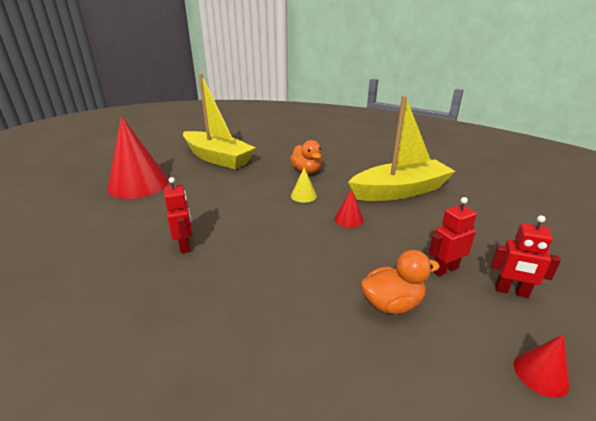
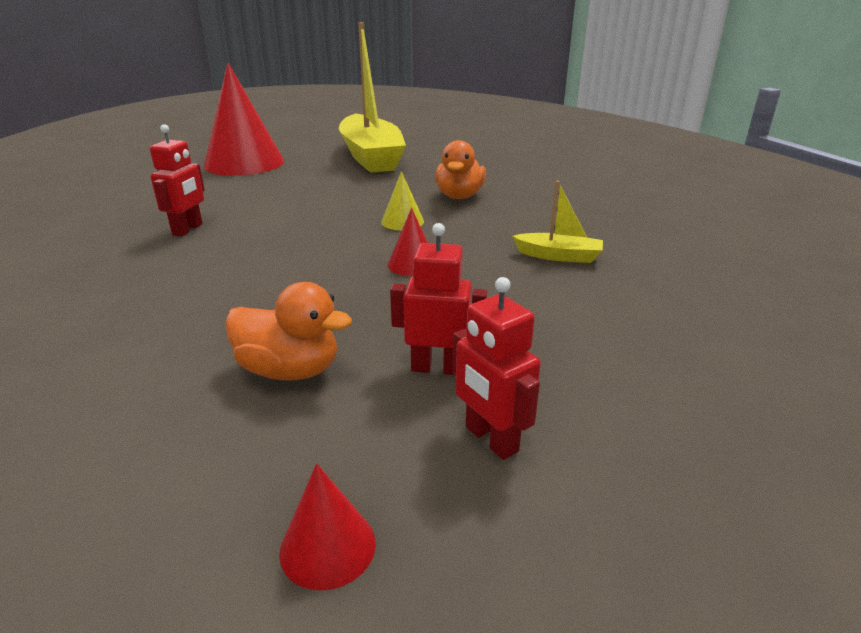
camera: 35 degrees right, 0 degrees up
yellow boat [348,95,455,201] -> yellow boat [512,180,603,263], size x0.43

